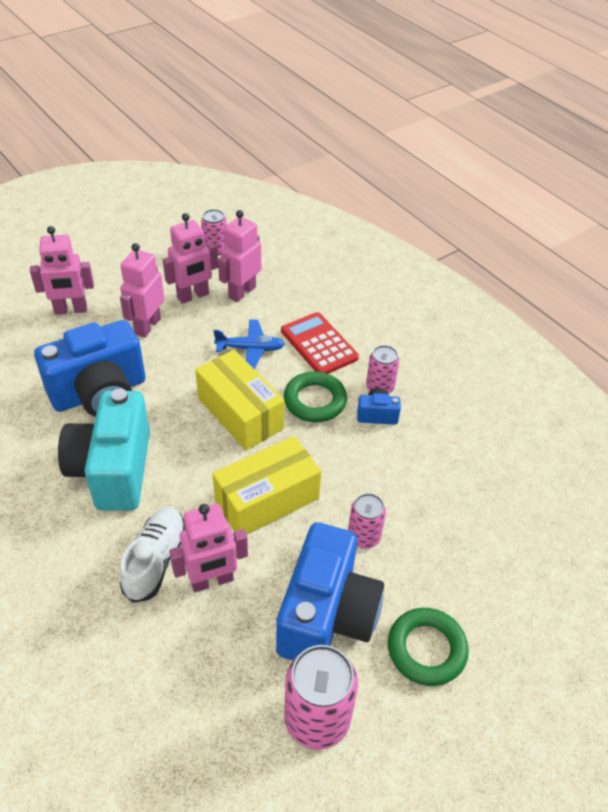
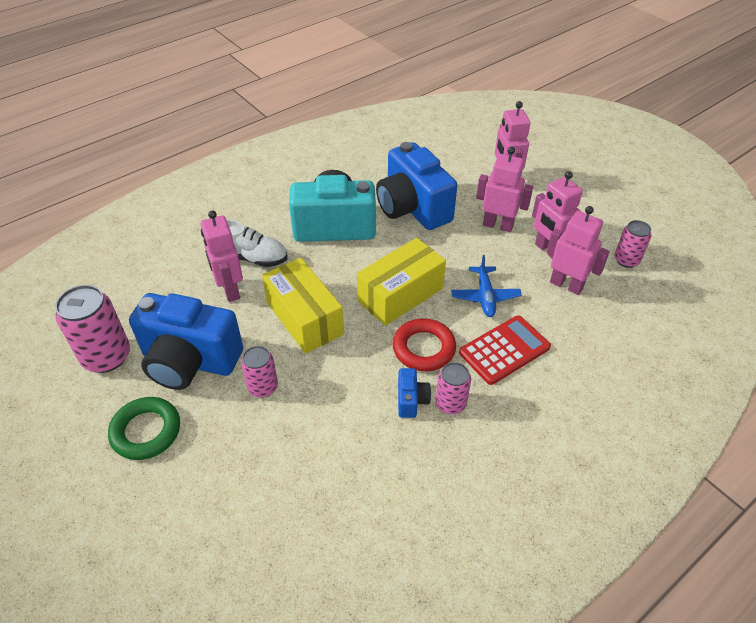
camera: 90 degrees right, 0 degrees up
green ring [284,371,347,422] -> red ring [392,318,456,371]

